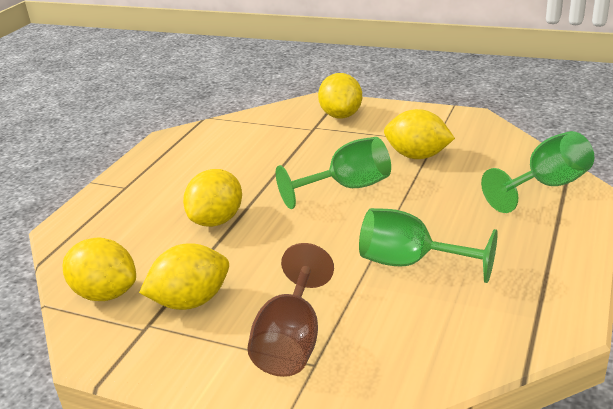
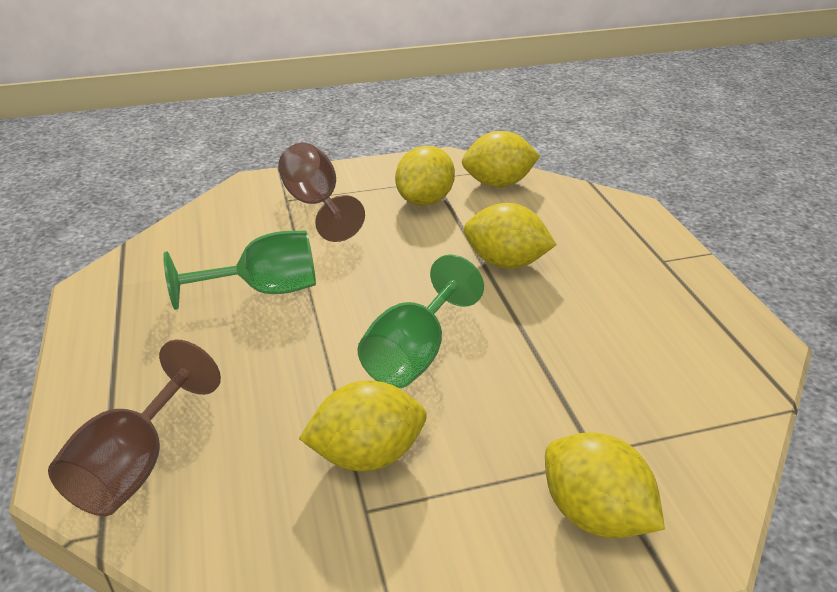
camera: 140 degrees right, 5 degrees up
yellow lemon [183,169,242,227] -> yellow lemon turned 60 degrees counterclockwise [464,203,557,269]
green goblet [481,131,594,213] -> brown goblet [48,340,221,516]

